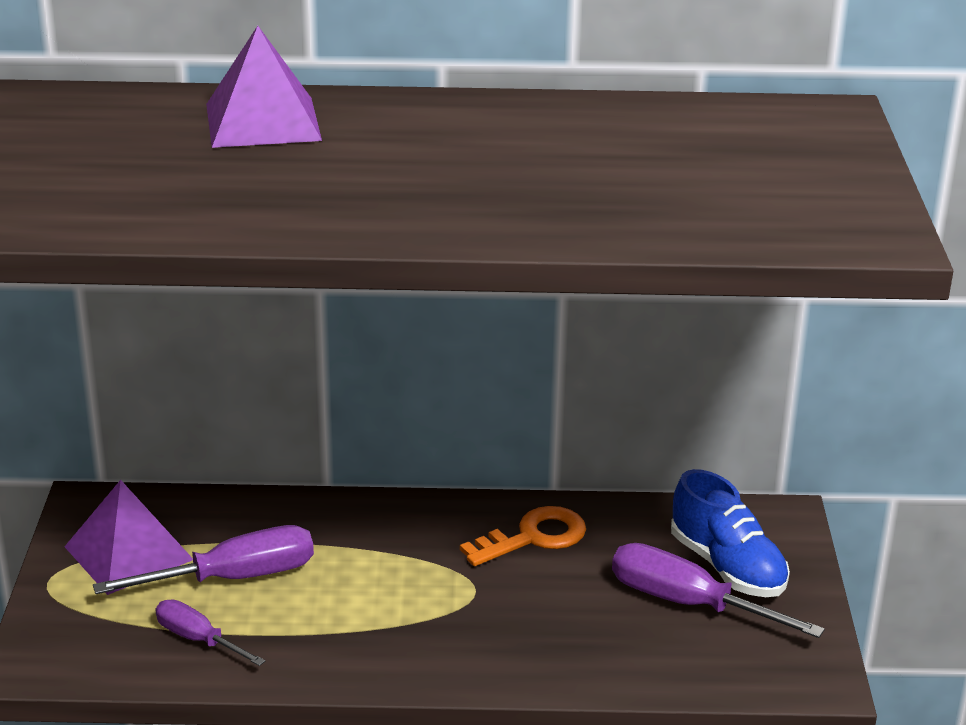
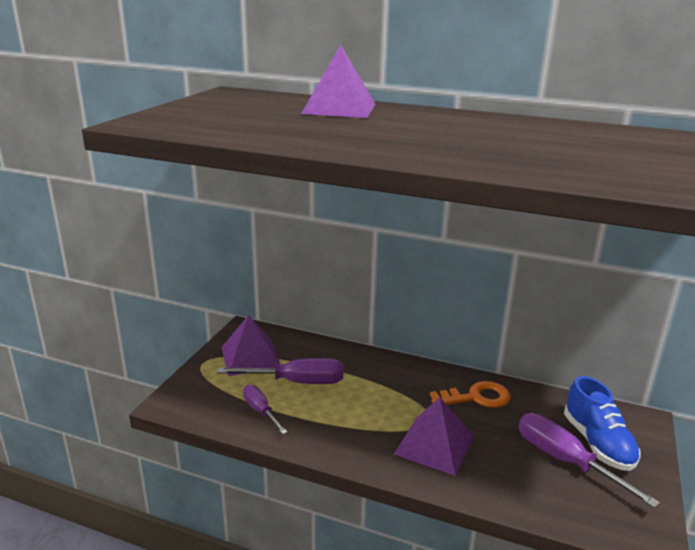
camera: 20 degrees right, 5 degrees down
none -> purple pyramid [394,397,474,476]

